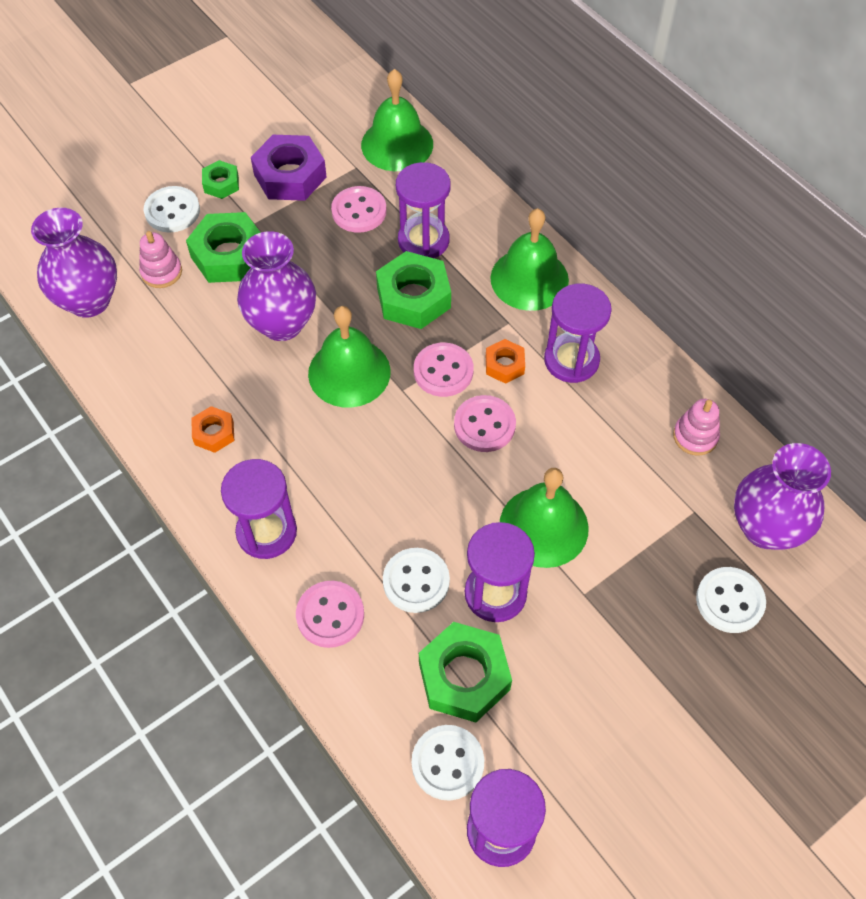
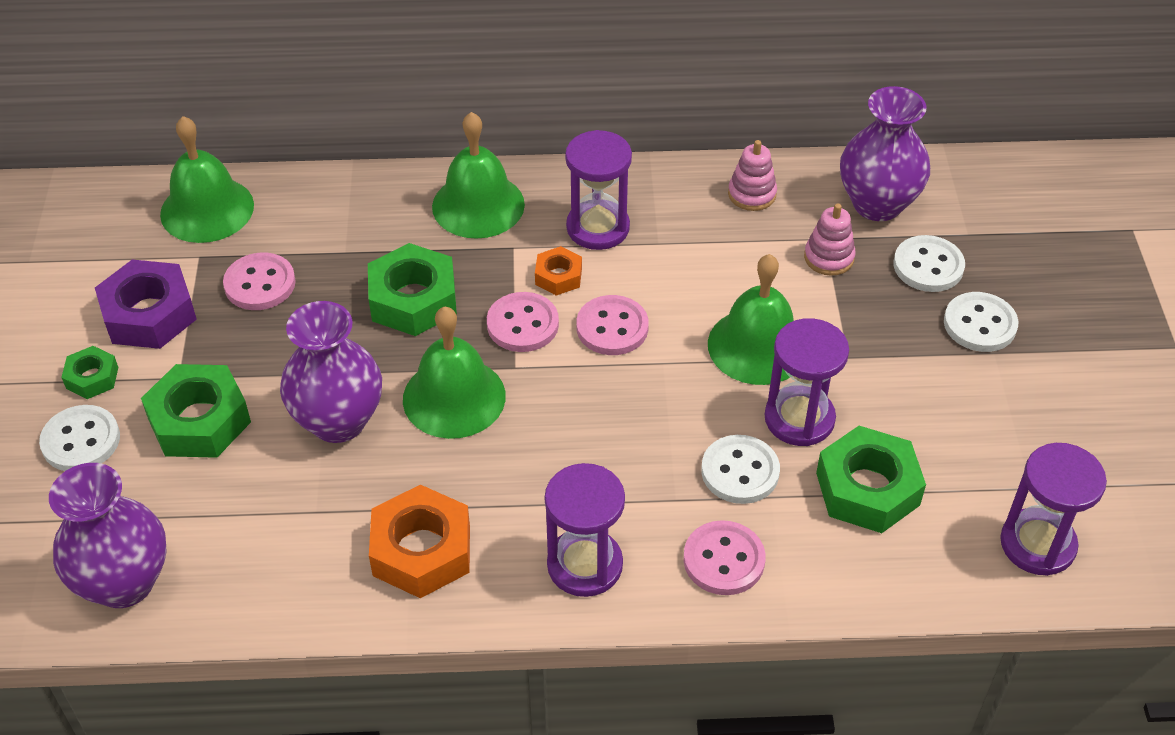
camera: 55 degrees left, 10 degrees down
pink stacking toy [139,231,182,288] -> pink stacking toy moved to [804,203,856,276]
orange nut [191,406,234,453] -> orange nut [369,485,470,598], size x1.86
purple hourglass [396,162,451,258] -> none
white button [412,725,484,800] -> white button moved to [944,292,1019,352]

